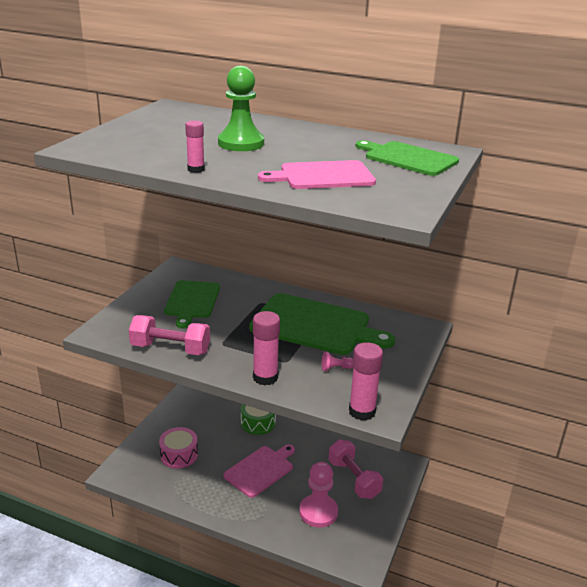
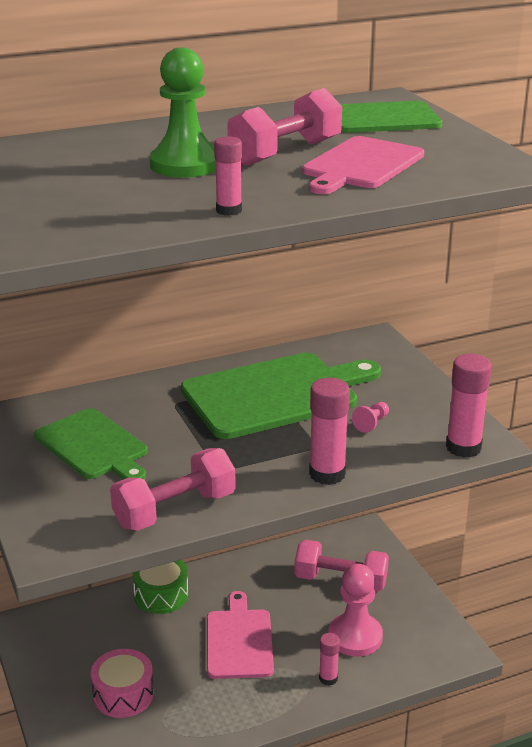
camera: 45 degrees left, 0 degrees up
none -> pink dumbbell [227,88,342,166]
none -> pink glue stick [319,633,340,686]

